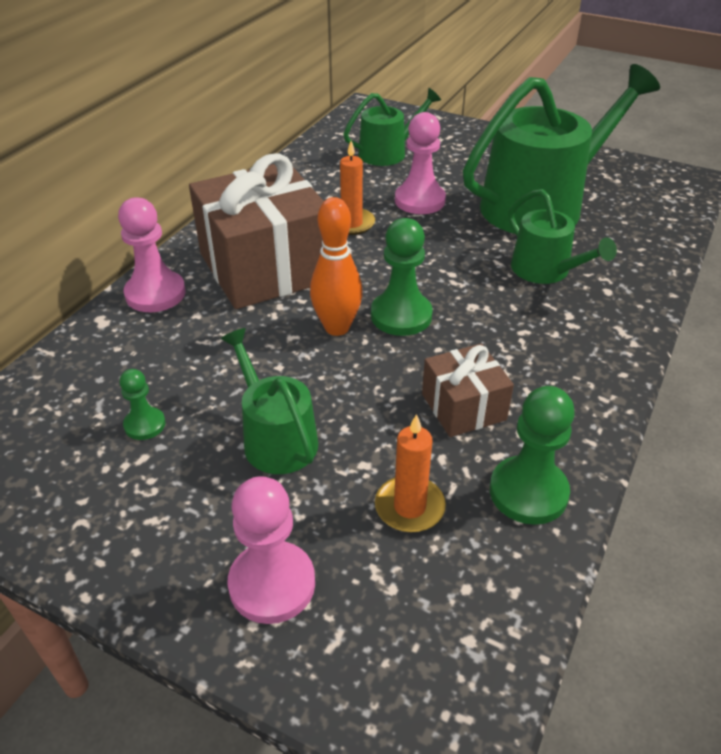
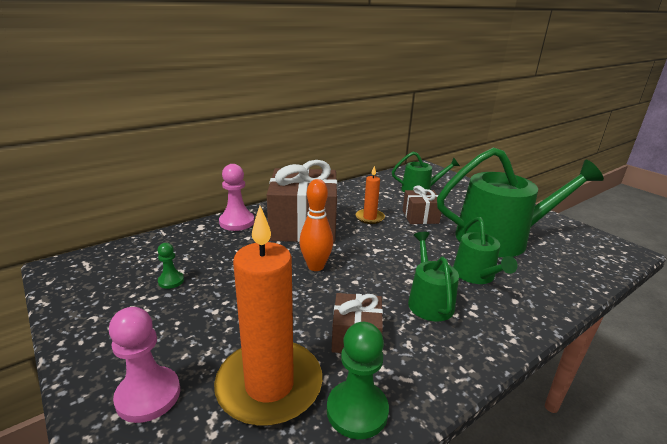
camera: 25 degrees right, 15 degrees down
green watering can [221,328,318,474] -> green watering can moved to [408,232,459,322]
green pawn [371,218,433,336] -> none
orange candle [375,414,446,532] -> orange candle [214,206,322,426], size x2.03
pink pawn [395,112,446,214] -> brown gift [403,185,442,224]

